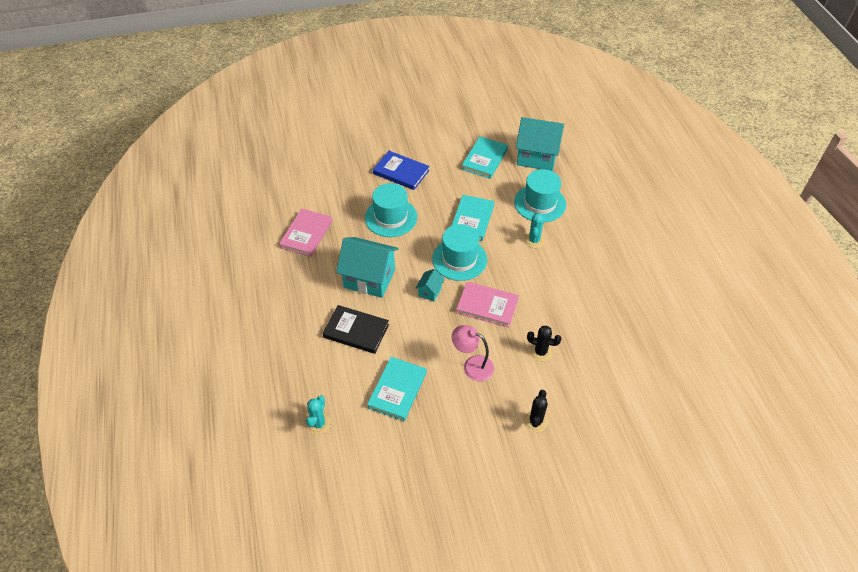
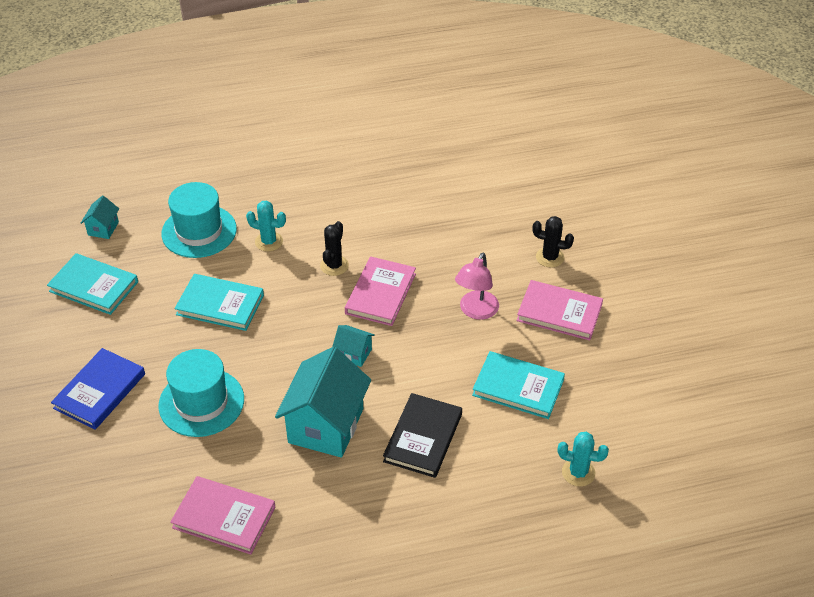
camera: 90 degrees left, 5 degrees down
turquoise hat [432,224,487,281] -> none
turquoise house [516,117,564,171] -> turquoise house [81,195,119,239], size x0.46
black cactus [527,326,562,362] -> black cactus moved to [320,221,349,276]
none -> pink book [517,280,603,340]

